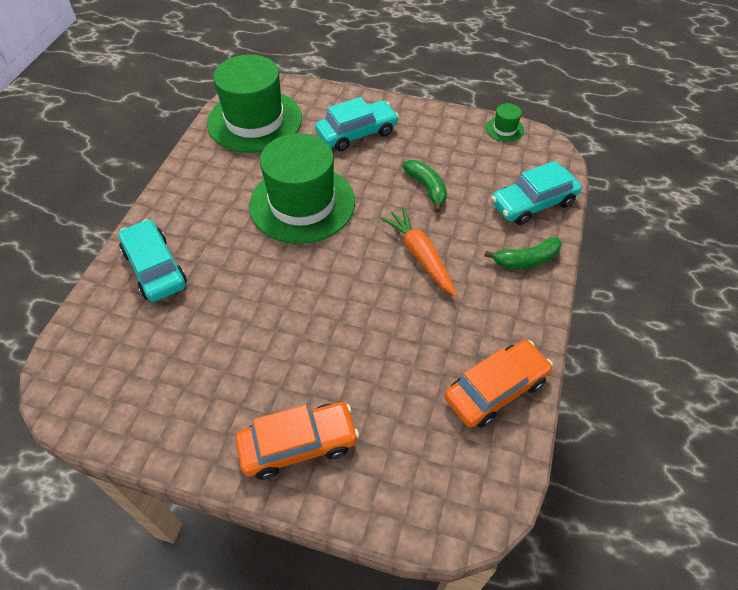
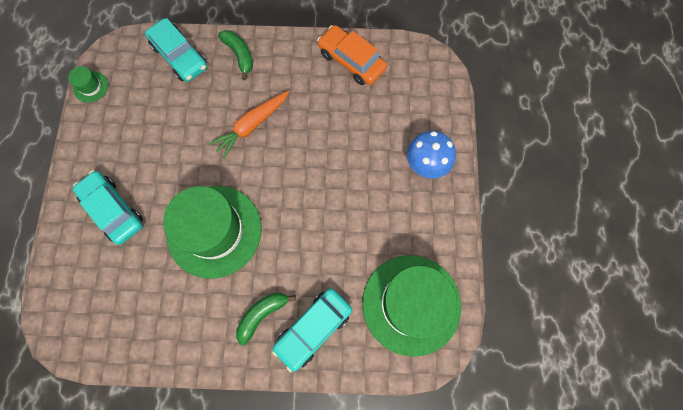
camera: 105 degrees left, 20 degrees up
green hat [207,54,302,153] -> green hat moved to [362,255,461,357]
orange car [235,402,359,480] -> blue mushroom [407,131,456,178]
green banana [402,160,447,212] -> green banana moved to [236,293,296,345]

